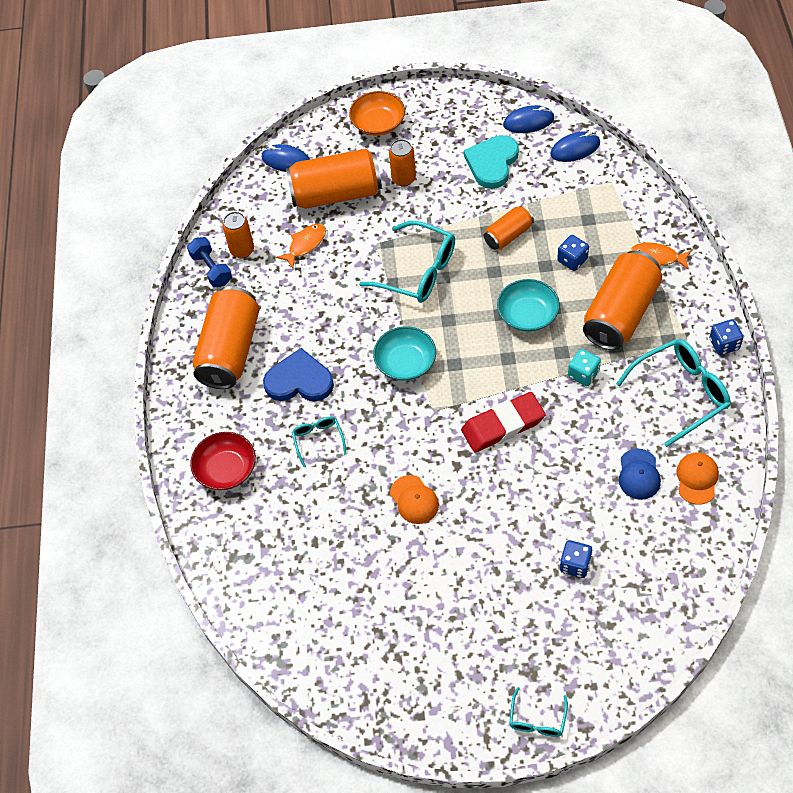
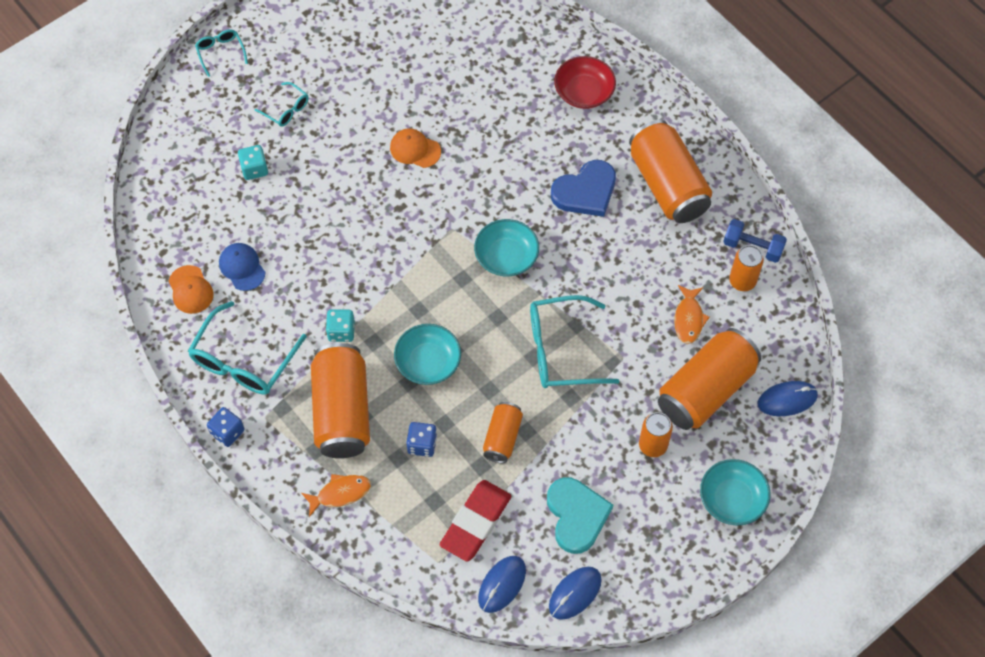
camera: 140 degrees right, 5 degrees up
turquoise glasses [292,417,347,467] -> turquoise glasses moved to [254,82,309,127]
orange bowl [349,91,405,136] -> turquoise bowl [700,459,770,526]
red eraser [461,392,546,453] -> red eraser moved to [439,480,512,562]
blue dice [560,540,592,578] -> turquoise dice [238,145,268,180]

